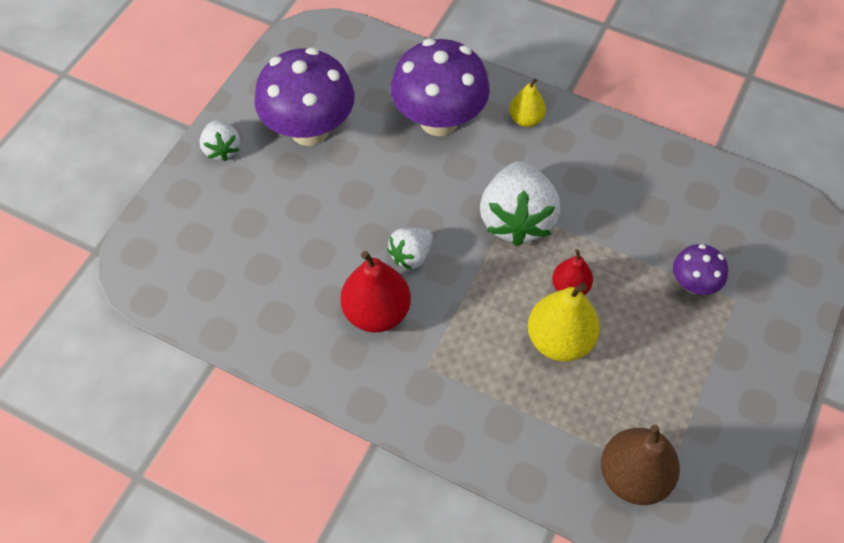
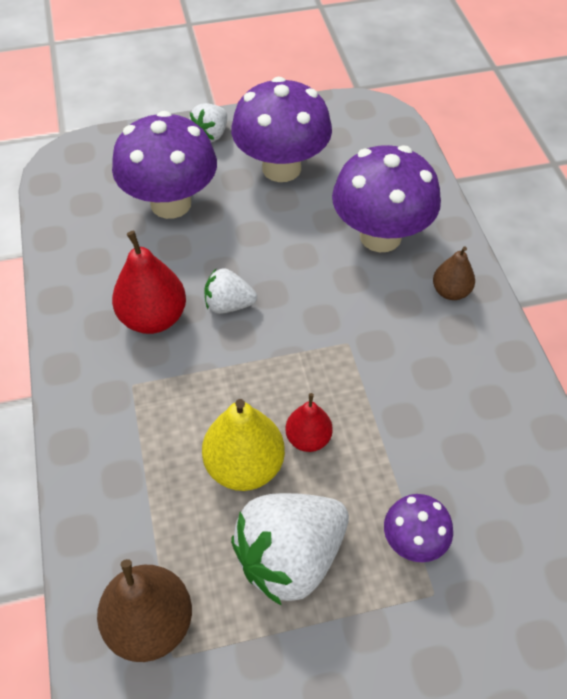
camera: 50 degrees right, 5 degrees down
white strawberry [480,161,560,246] -> white strawberry moved to [231,493,349,606]
yellow pear [509,79,546,127] -> brown pear [433,246,475,300]
none -> purple mushroom [112,111,217,219]

